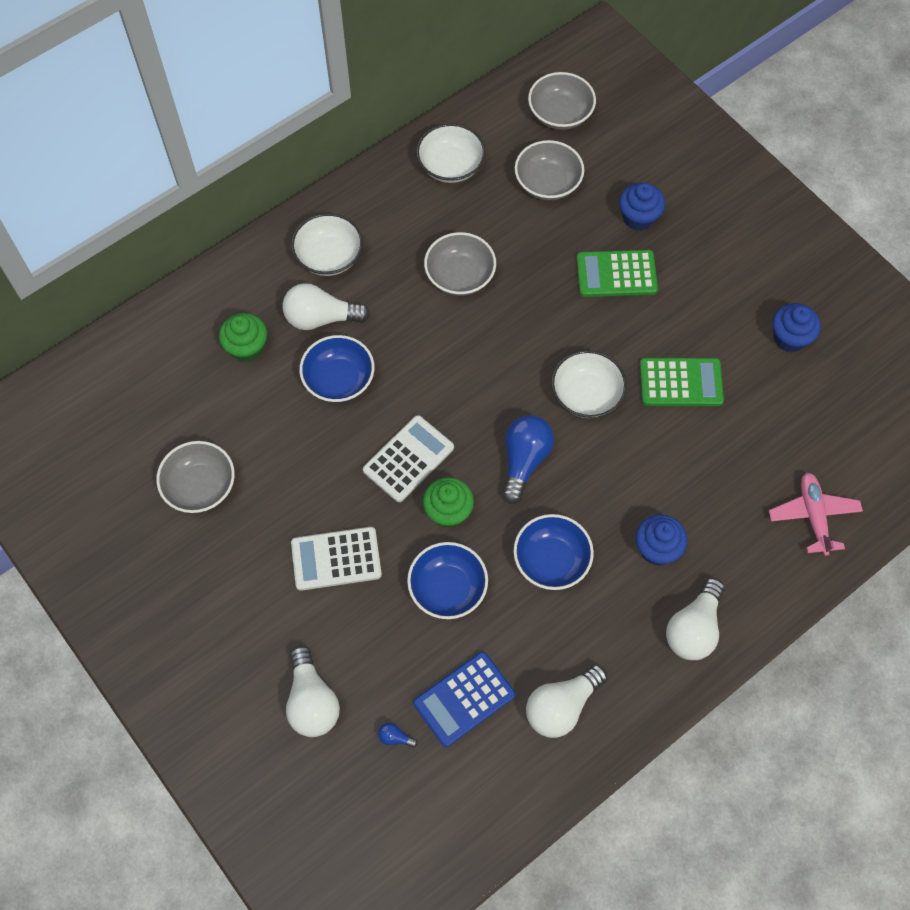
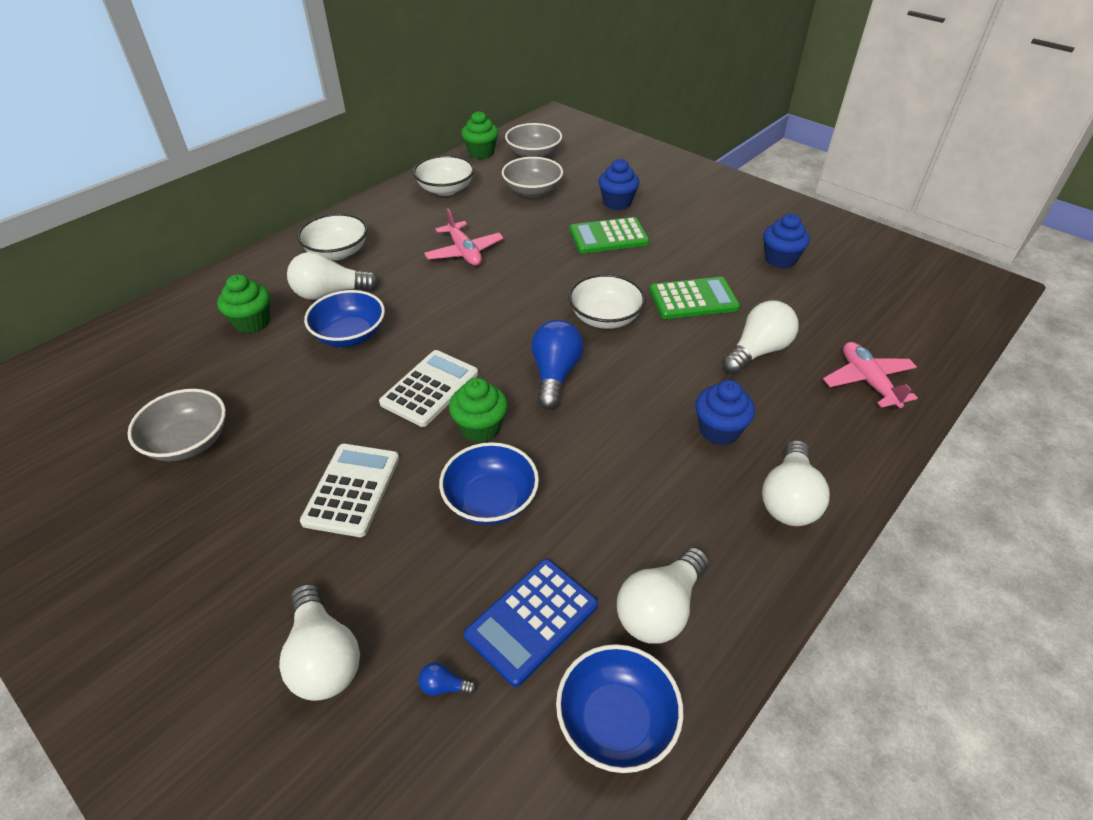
camera: 10 degrees left, 20 degrees down
white calculator [291,527,382,591] -> white calculator turned 120 degrees clockwise [300,444,399,537]
grey bowl [424,232,496,296] -> pink plane [424,209,504,266]
blue bowl [514,514,594,590] -> blue bowl moved to [556,644,683,773]
none -> green cupcake [461,111,498,159]
none -> white light bulb [722,301,799,374]

